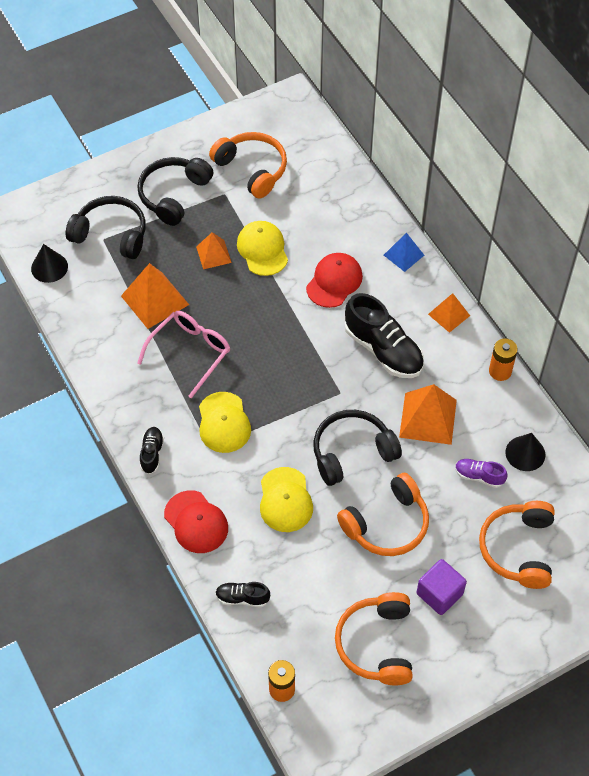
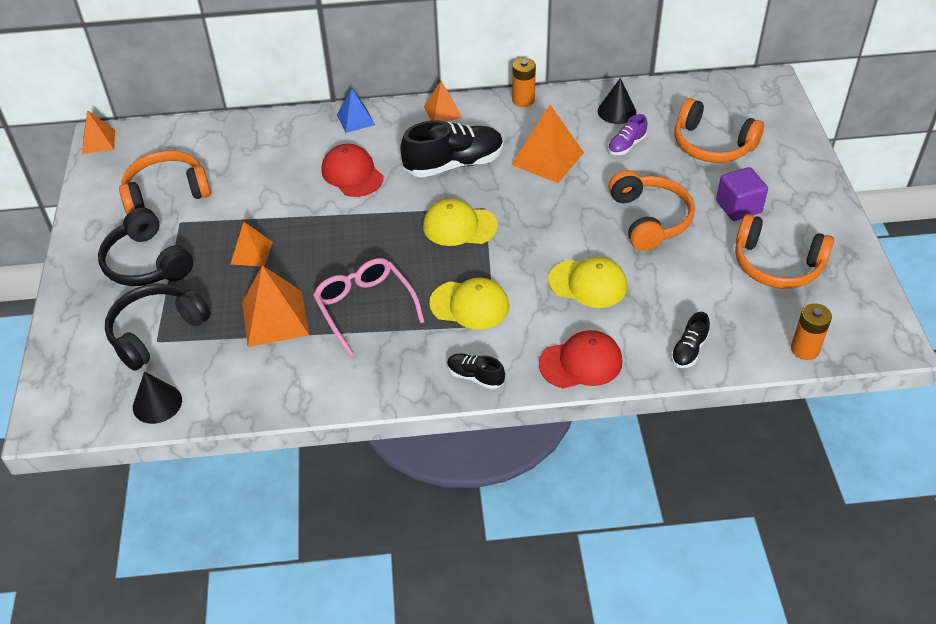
camera: 65 degrees left, 10 degrees down
yellow cap [237,221,288,276] -> yellow cap moved to [423,199,498,246]
black headphones [313,410,402,486] -> none
none -> orange pyramid [82,110,115,154]

